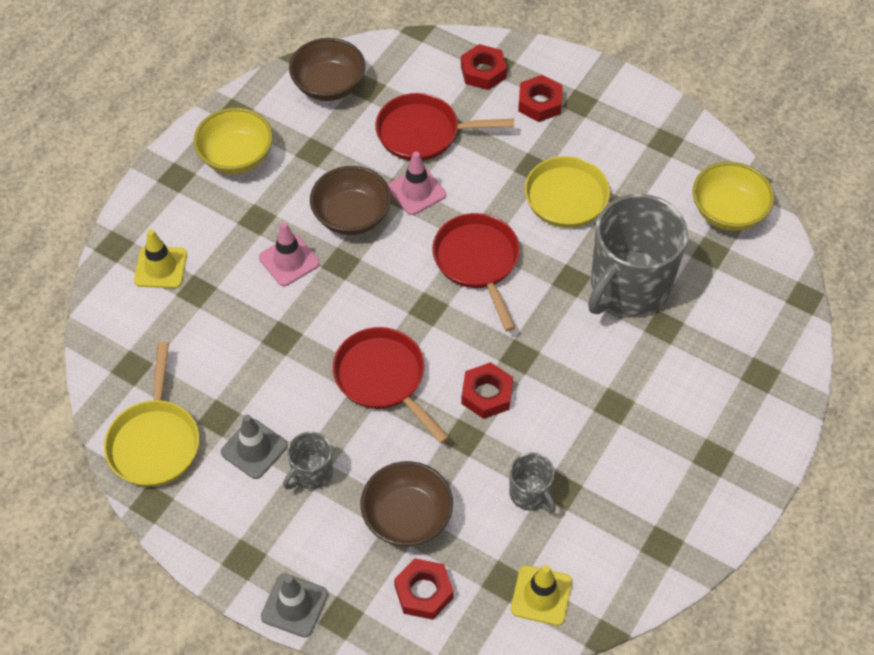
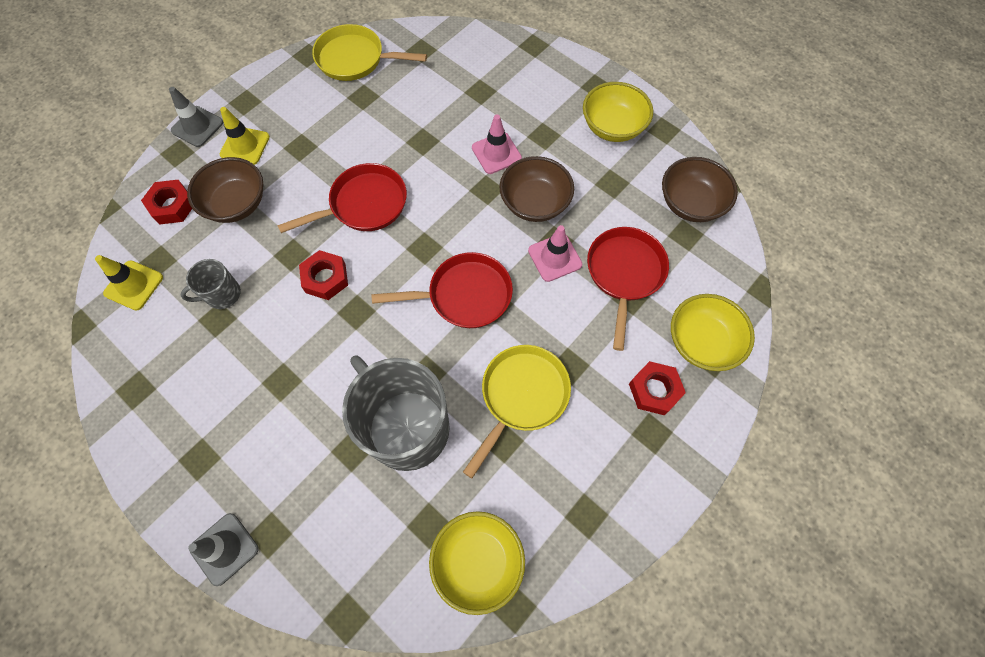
camera: 100 degrees right, 10 degrees up
yellow traffic cone [134,229,187,288] -> yellow traffic cone moved to [220,107,270,165]
grey traffic cone [221,415,288,479] -> grey traffic cone moved to [188,513,259,586]
grey mug [283,432,333,490] -> none
red nut [461,44,507,90] -> yellow bowl [671,294,755,371]

